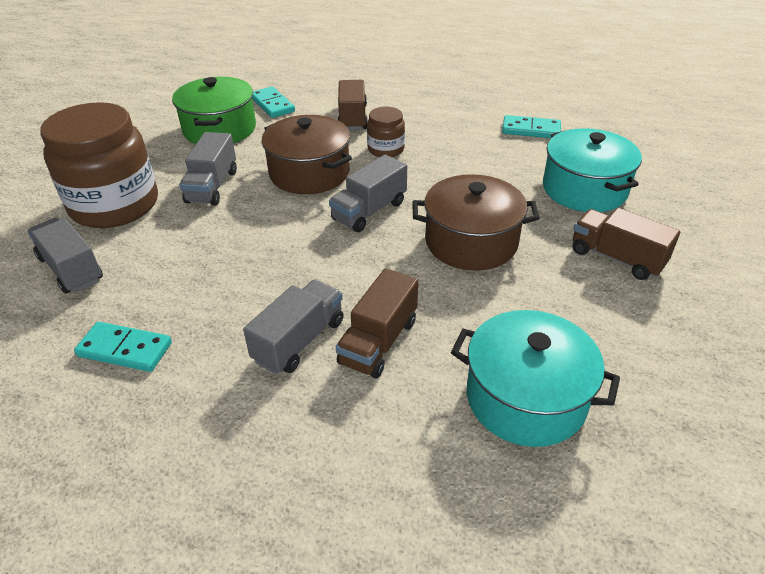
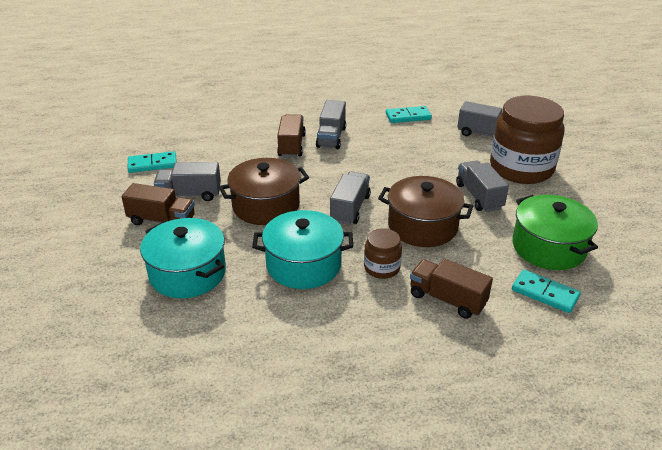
camera: 155 degrees right, 5 degrees down
brown truck [337,80,368,130] -> brown truck turned 150 degrees clockwise [410,259,493,319]
turquoise pot [451,310,620,447] -> turquoise pot moved to [252,210,353,289]
turquoise domino [502,115,561,138] -> turquoise domino moved to [128,151,177,173]
none -> grey truck [154,162,221,201]

